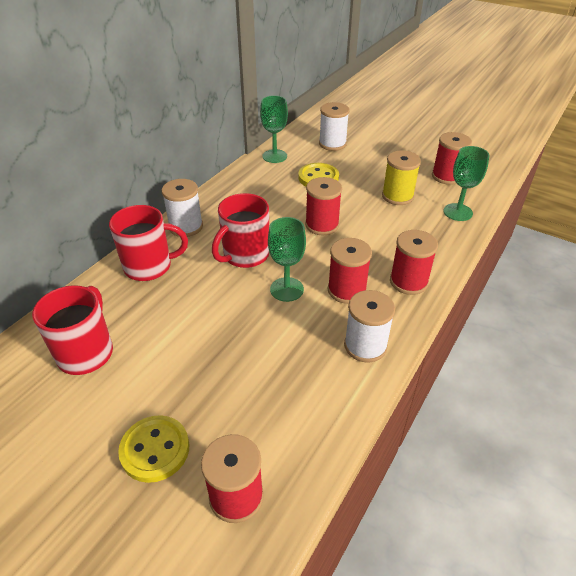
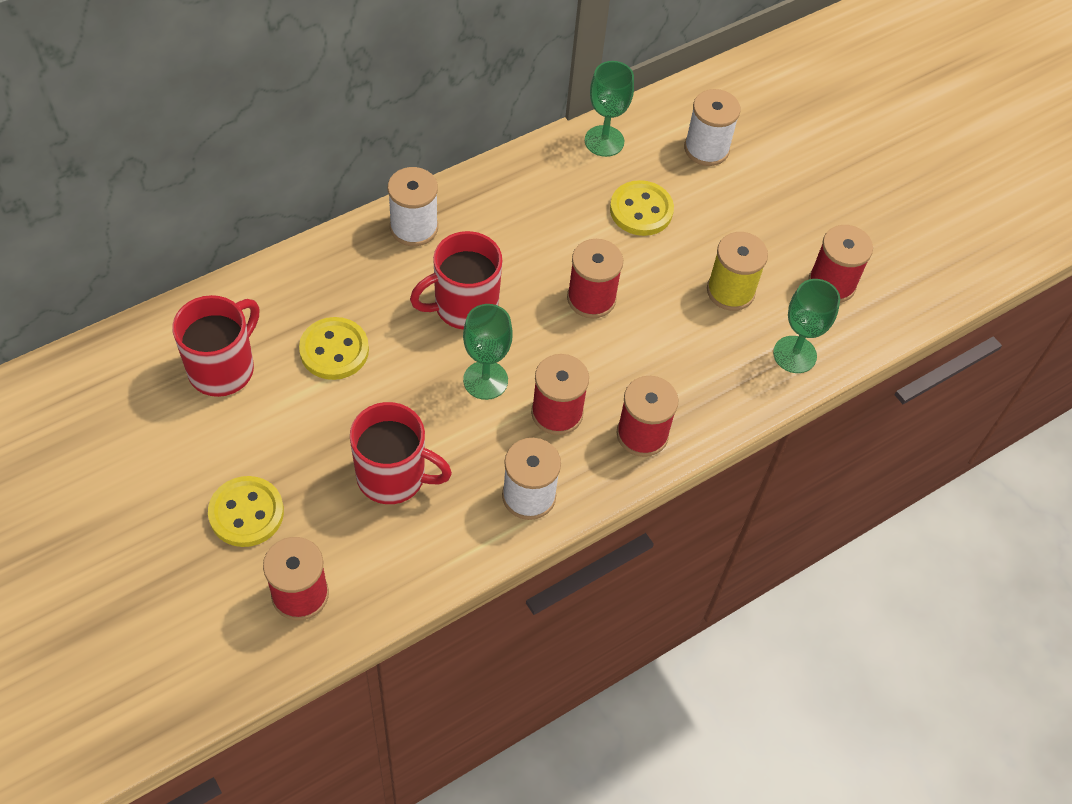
camera: 20 degrees right, 15 degrees up
red mug [109,205,188,281] -> red mug moved to [350,402,452,504]
none -> yellow button [299,317,369,380]

